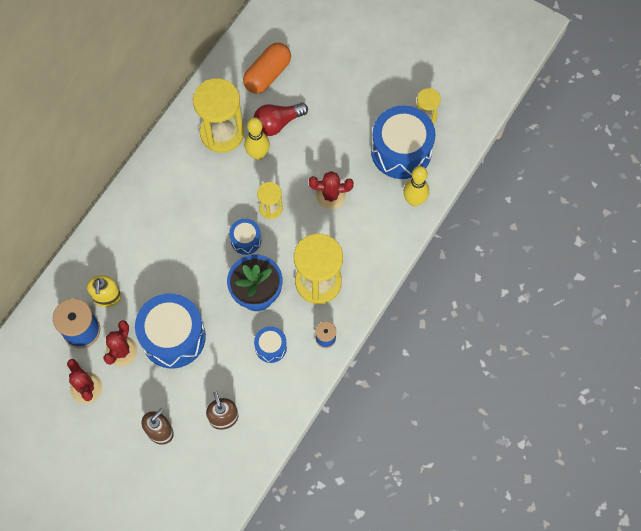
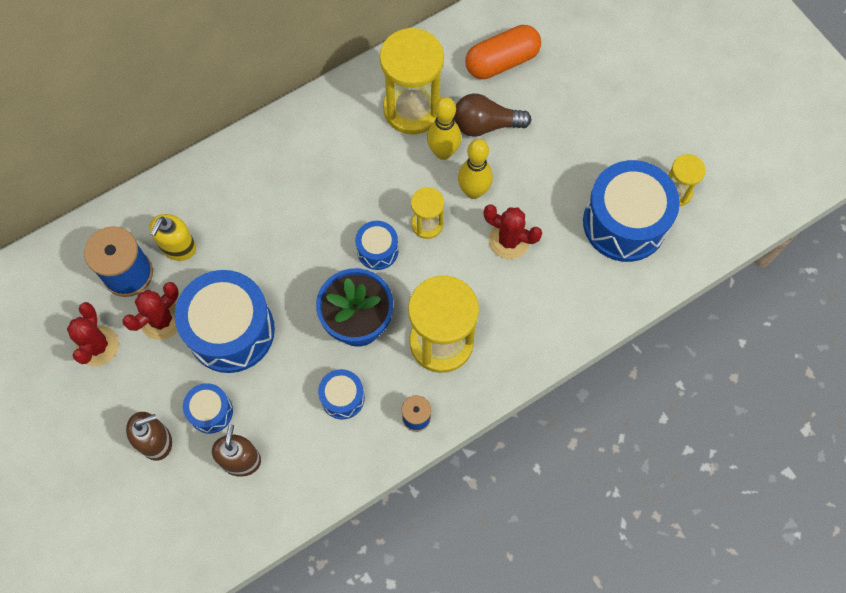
camera: 25 degrees right, 0 degrees up
red light bulb [254,103,308,136] -> brown light bulb [453,93,532,137]
yellow bowling pin [403,166,429,206] -> yellow bowling pin moved to [458,139,493,199]
none -> blue drum [183,383,233,434]

